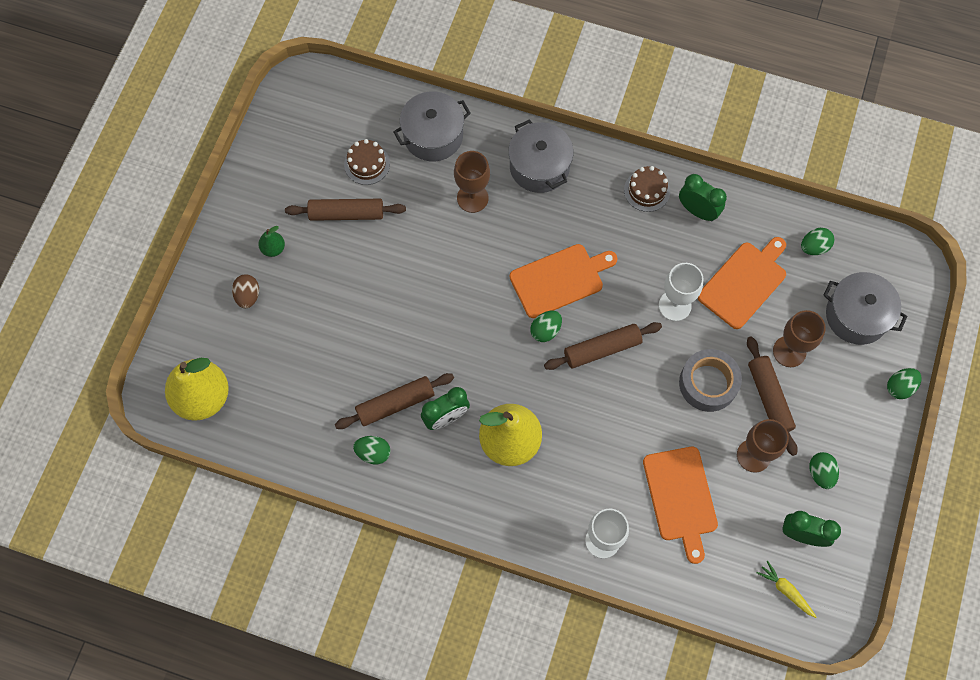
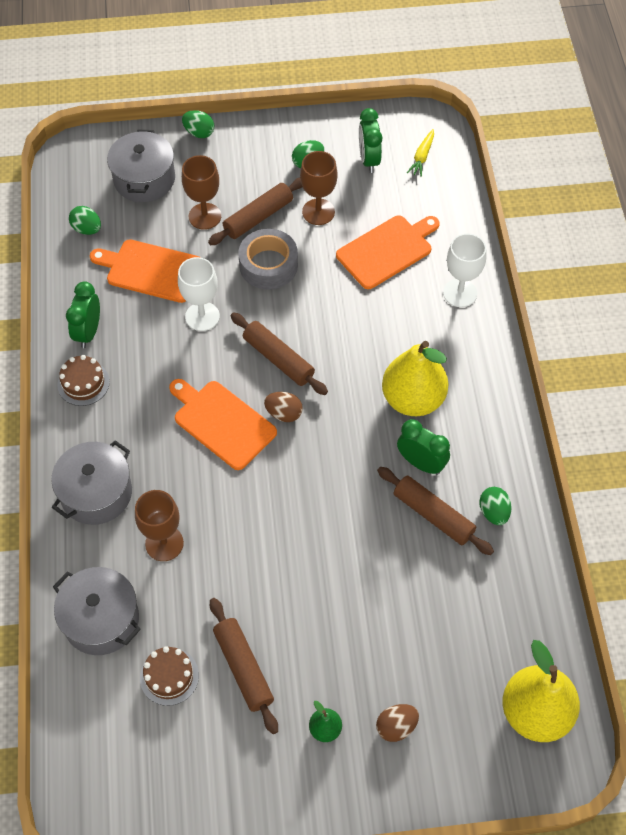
camera: 115 degrees left, 10 degrees down
green egg [530,311,562,342] -> brown egg [264,392,303,422]

